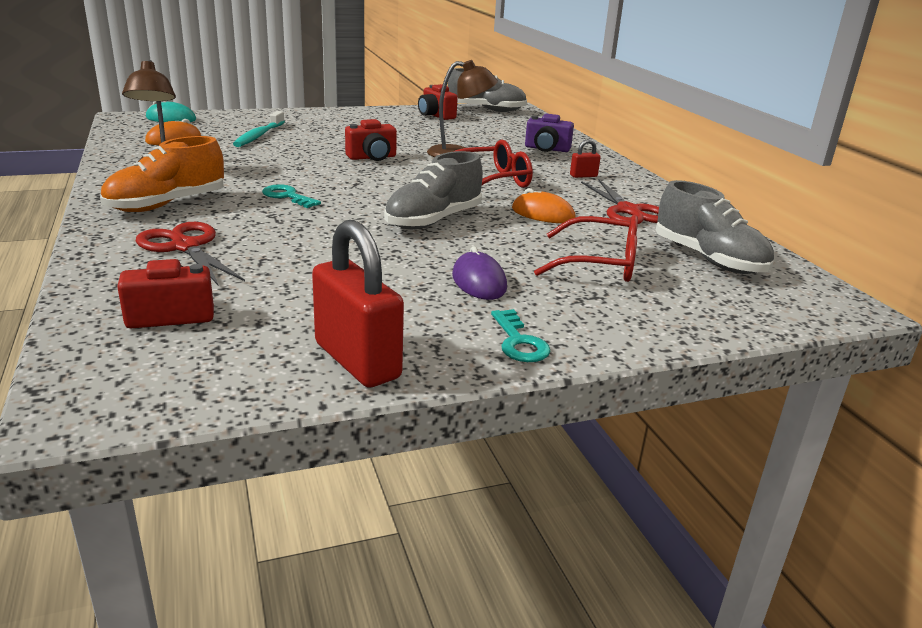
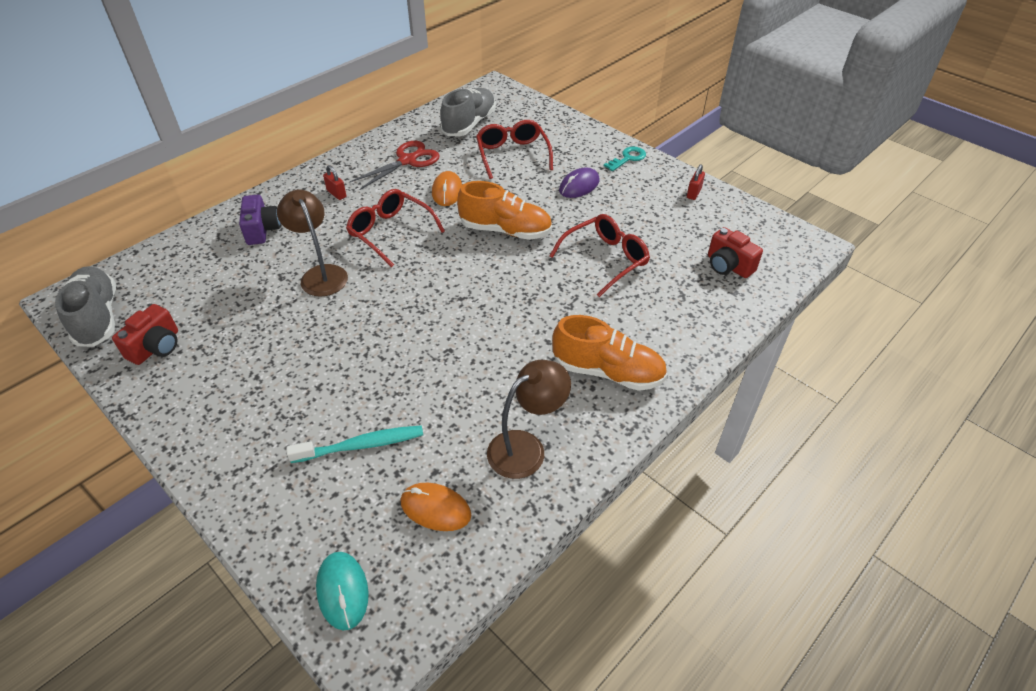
camera: 115 degrees left, 20 degrees up
red scissors [136,222,245,285] -> none
turquoise key [262,184,321,208] -> none
red padlock [312,220,404,388] -> red padlock [687,164,705,200], size x0.45
red camera [345,119,397,161] -> none
grey shoe [384,151,483,229] -> orange shoe [457,181,552,240]
none -> red glasses [549,214,650,297]

